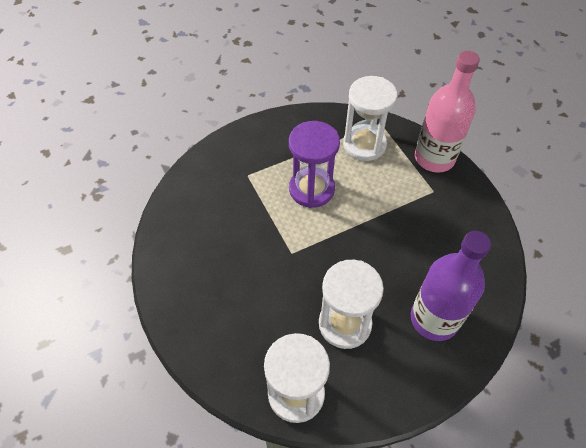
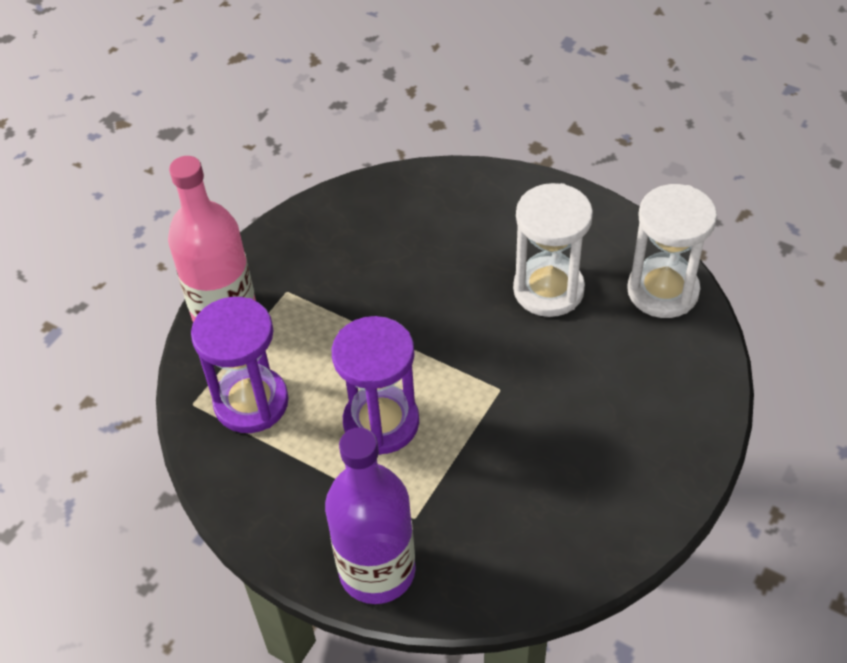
camera: 120 degrees left, 5 degrees down
white hourglass [343,76,397,161] -> purple hourglass [191,297,289,433]
purple bottle [411,231,491,341] -> purple bottle moved to [325,427,416,604]

